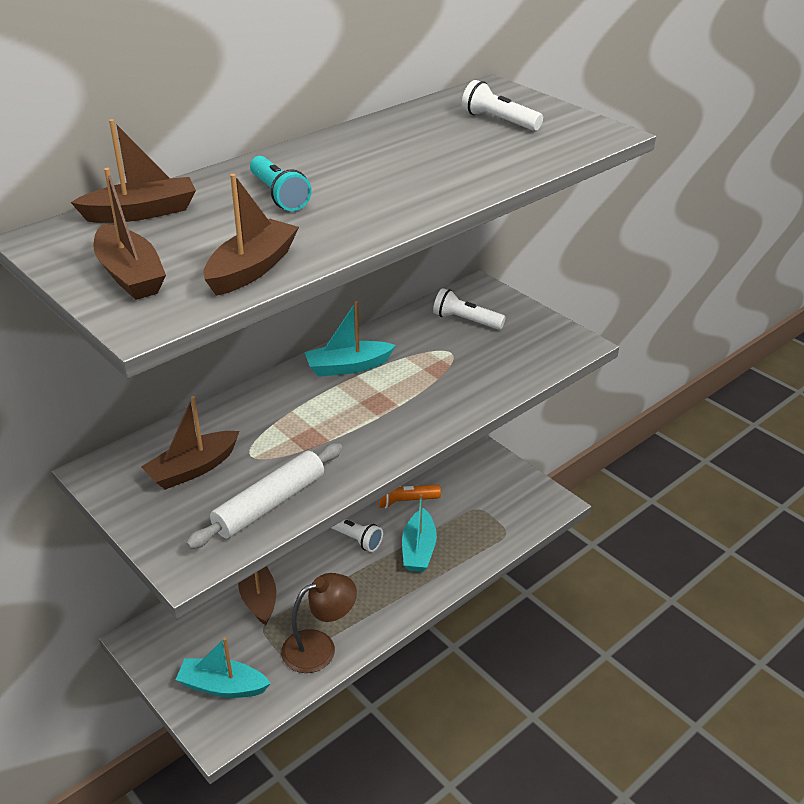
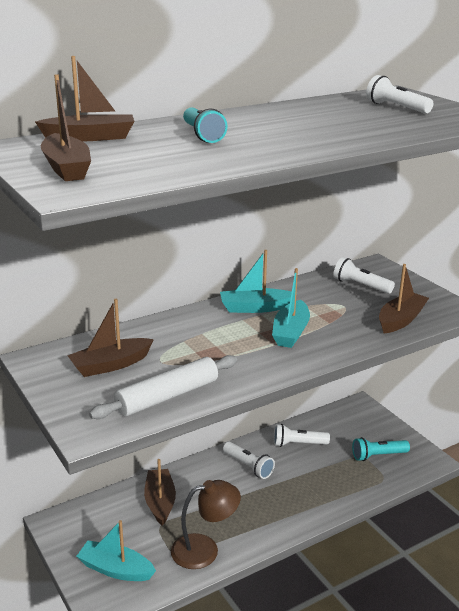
camera: 10 degrees right, 10 degrees down
brown boat [203,174,299,296] -> brown boat moved to [379,264,429,333]
orange flashlight [376,485,441,508] -> white flashlight [274,424,330,447]
turquoise boat [402,494,437,572] -> turquoise boat moved to [272,268,310,348]
none -> turquoise flashlight [352,437,410,461]

